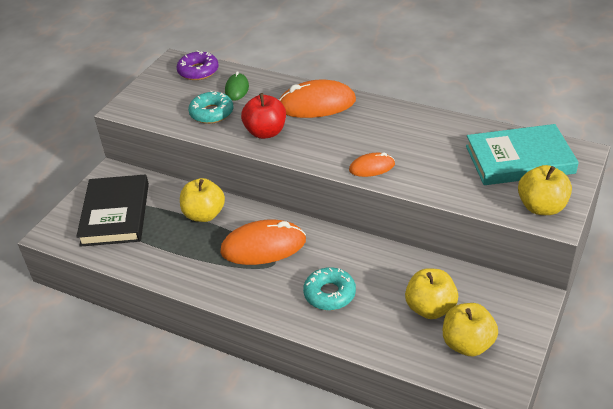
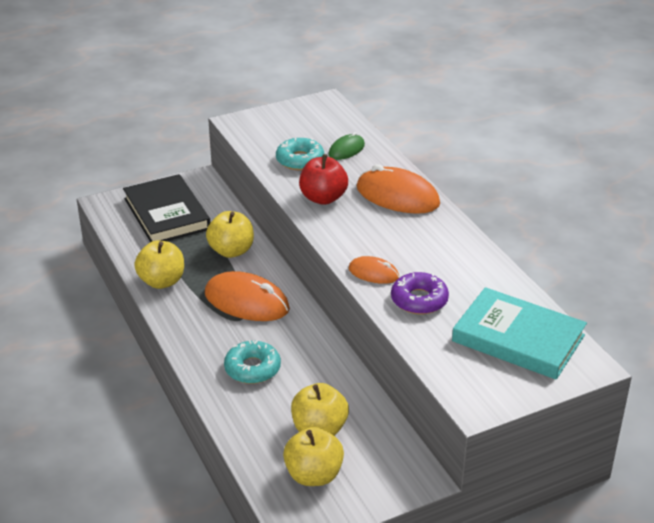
camera: 35 degrees right, 5 degrees down
black book [76,174,149,247] -> black book turned 60 degrees counterclockwise [123,174,210,242]
purple donut [176,51,219,80] -> purple donut moved to [391,272,449,315]
yellow apple [518,165,572,215] -> yellow apple moved to [134,240,184,289]

